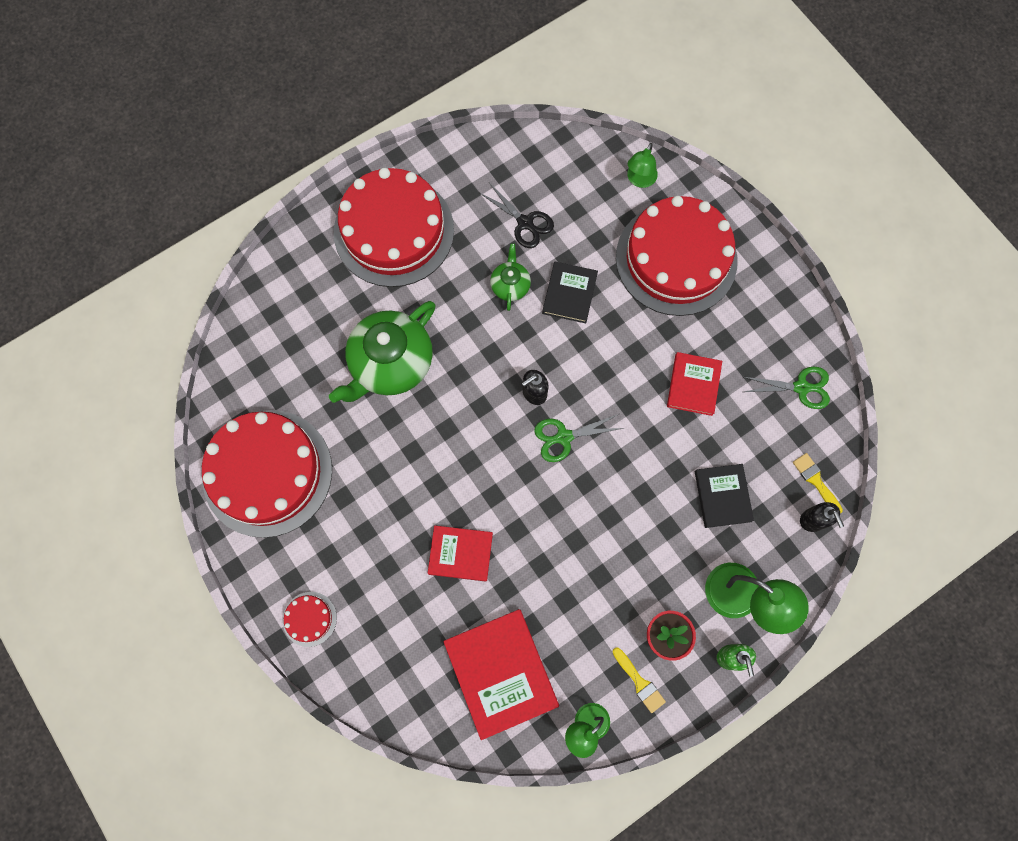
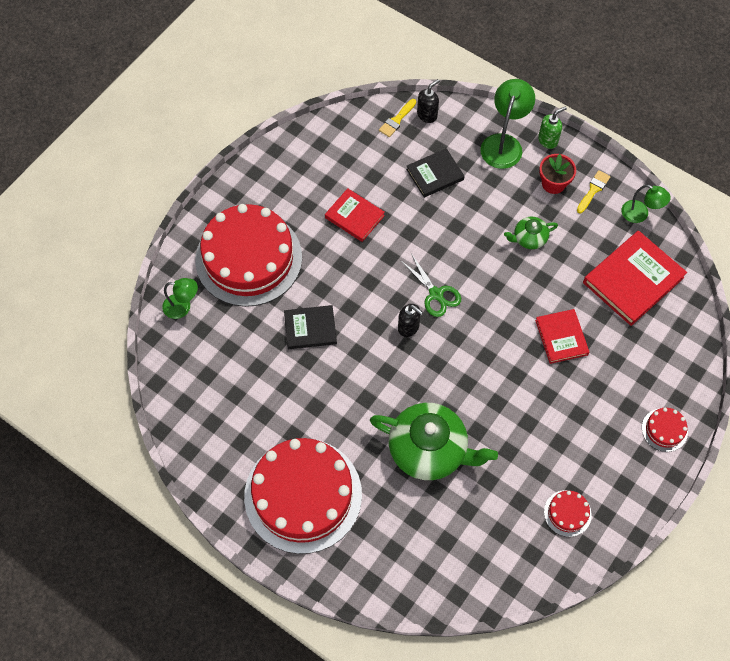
camera: 110 degrees left, 10 degrees down
red cake [202,410,332,538] -> red cake [544,490,592,537], size x0.40
black scissors [480,184,554,248] -> none
green teapot [490,243,531,311] -> green teapot moved to [504,217,558,249]
red book [667,352,722,416] -> red book turned 45 degrees clockwise [325,188,385,242]
green scissors [744,366,830,409] -> none

